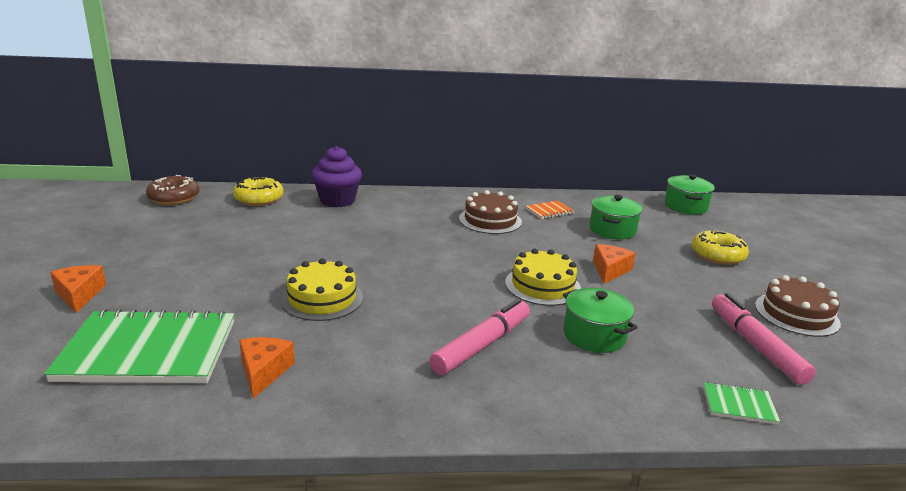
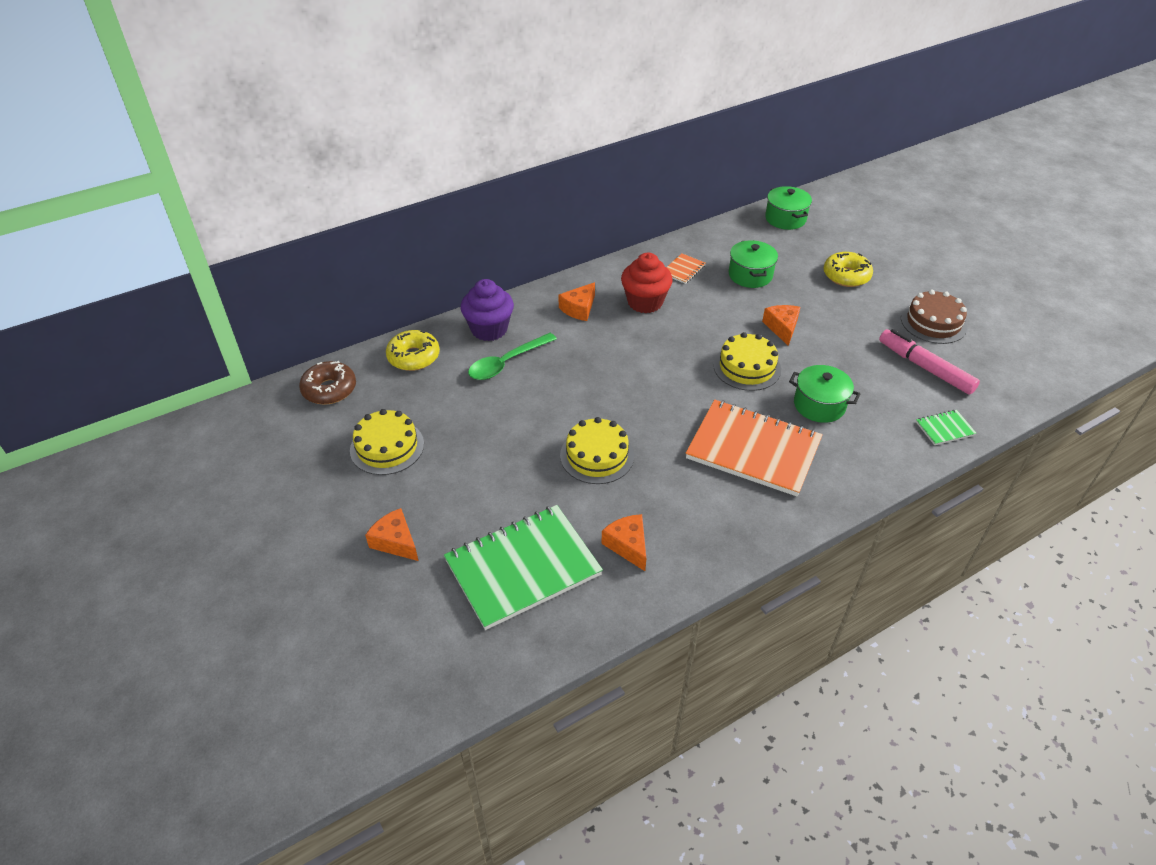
camera: 25 degrees left, 20 degrees up
pink marker [429,299,530,375] -> orange notebook [686,400,823,496]
brown cake [459,190,522,234] -> red cupcake [621,253,673,313]
none -> yellow cake [350,409,424,475]
none -> green spoon [468,333,557,380]
none -> orange cheese [558,282,595,321]

